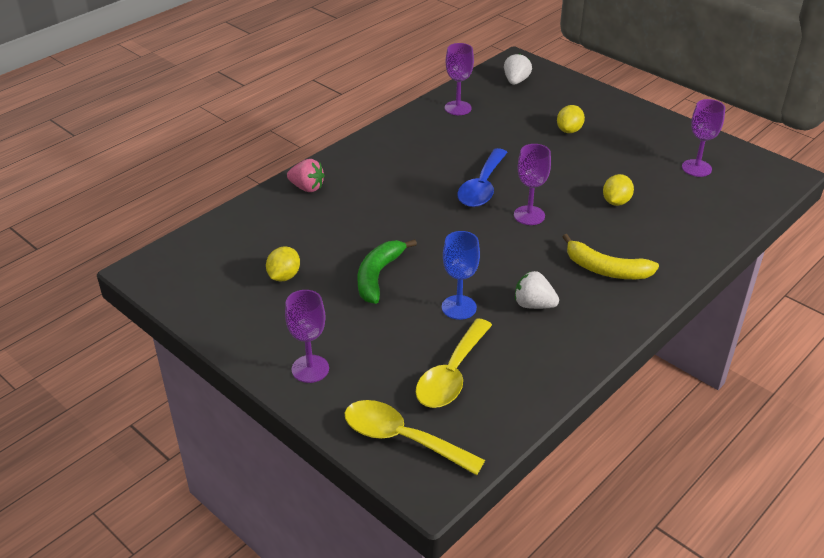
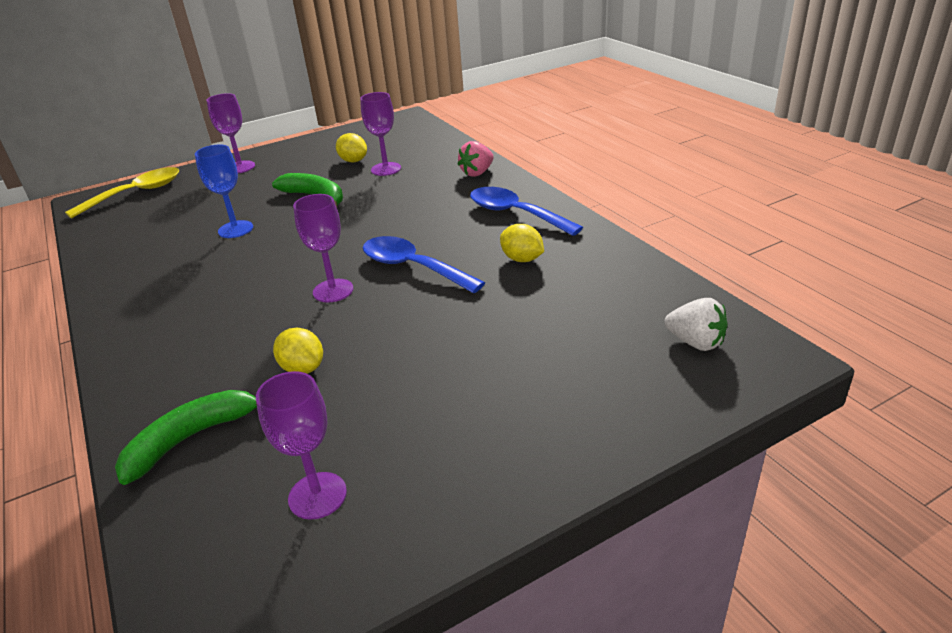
camera: 110 degrees right, 5 degrees down
yellow spoon [416,318,492,408] -> none
purple goblet [445,43,474,115] -> purple goblet moved to [360,92,401,176]
white strawberry [515,271,559,309] -> none
yellow lemon [557,105,585,133] -> yellow lemon moved to [500,224,544,262]
yellow banana [562,234,659,279] -> none
none -> green banana [115,390,257,485]
none -> blue spoon [470,187,583,236]

